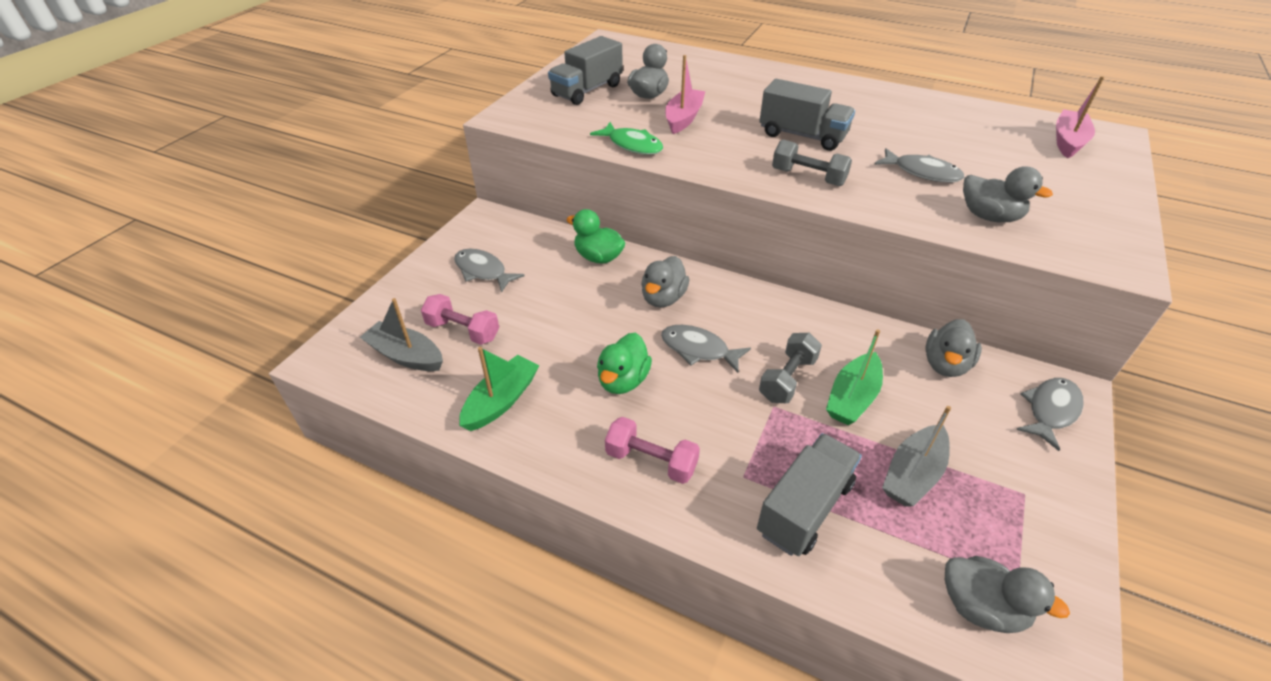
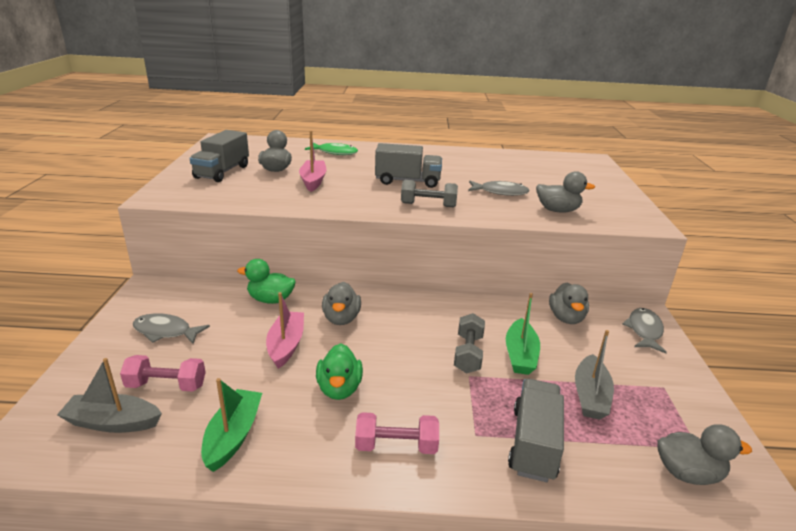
camera: 25 degrees left, 15 degrees down
green fish [590,122,663,155] -> green fish moved to [305,142,358,155]
grey fish [661,325,751,373] -> none
pink boat [1056,76,1104,158] -> pink boat moved to [266,292,304,369]

